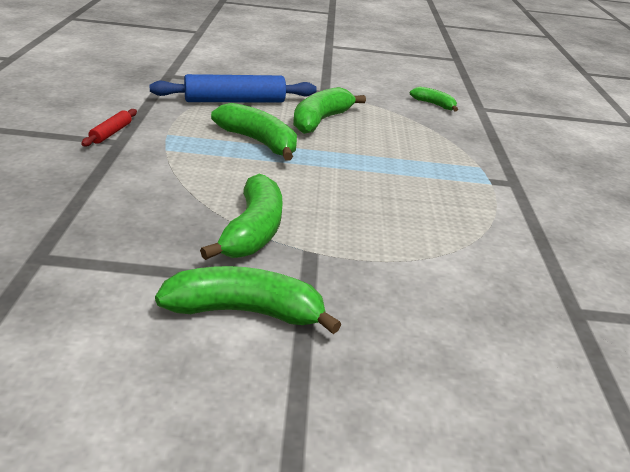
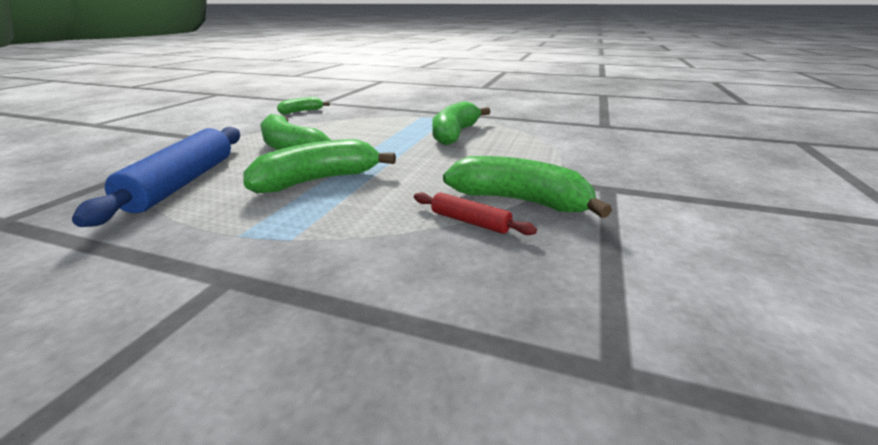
camera: 70 degrees left, 5 degrees down
red rolling pin [81,109,137,146] -> red rolling pin moved to [414,192,537,235]
green banana [155,266,342,334] -> green banana moved to [432,101,491,145]

